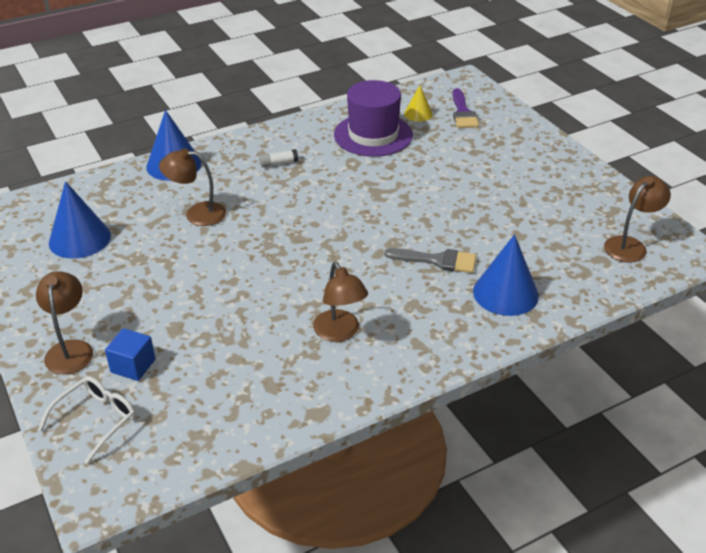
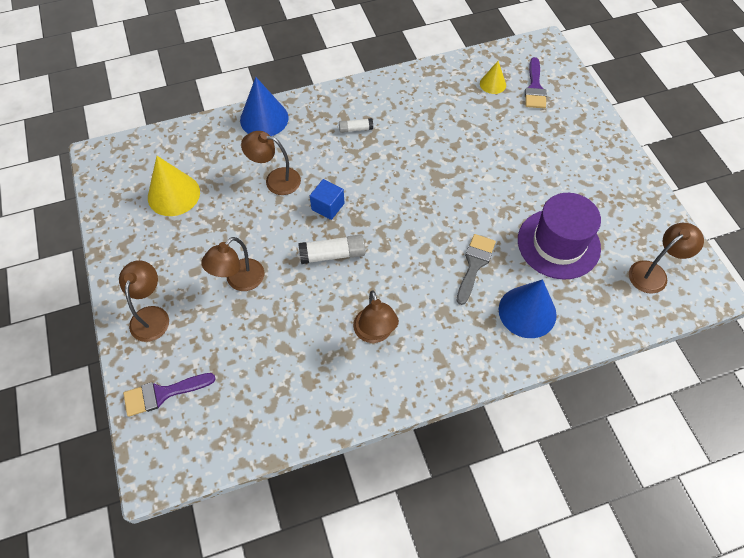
camera: 10 degrees right, 20 degrees up
white glasses [38,376,136,464] -> purple brush [123,373,216,417]
blue cone [49,181,111,259] -> yellow cone [148,156,200,216]
blue cube [105,328,155,381] -> blue cube moved to [310,179,344,220]
purple hat [334,80,413,157] -> purple hat moved to [518,193,601,280]
grey brush [384,248,476,273] -> grey brush turned 90 degrees counterclockwise [457,234,496,305]
none -> brown lamp [201,237,264,291]
none -> white glue stick [298,234,365,264]

